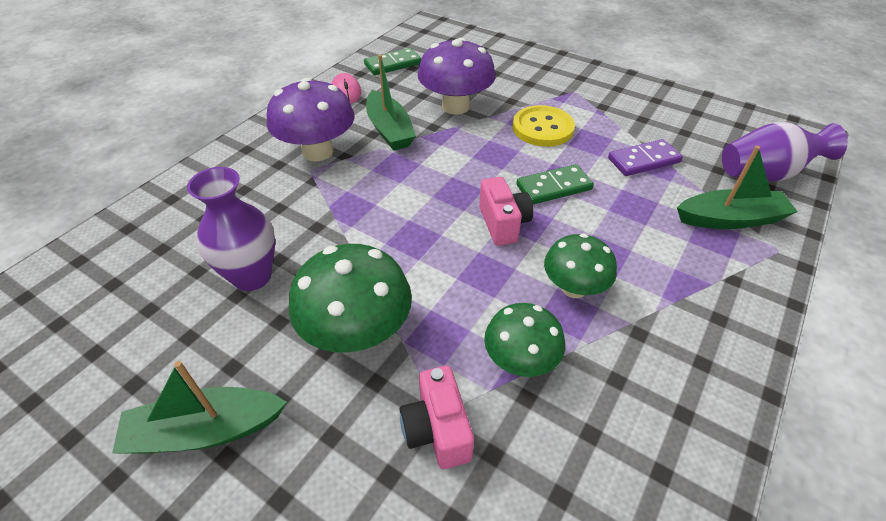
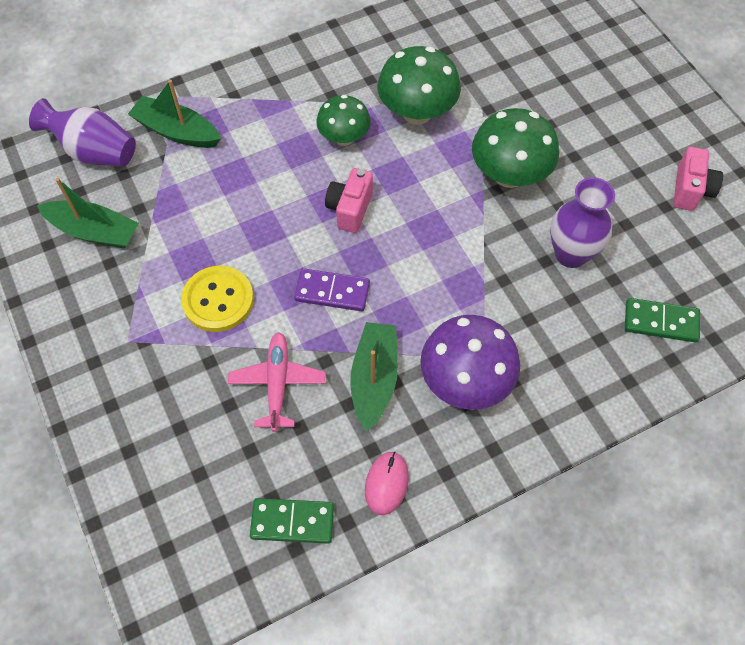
camera: 150 degrees left, 15 degrees up
green boat [112,361,287,454] -> green boat moved to [37,178,139,249]
pink camera [400,366,474,469] -> pink camera moved to [673,147,723,211]
purple mushroom [418,38,496,115] -> pink plane [228,332,326,432]
green mushroom [484,303,565,377] -> green mushroom [377,46,461,125], size x1.54
green domino [516,164,594,205] -> green domino moved to [625,298,700,342]
purple domino [608,139,683,176] -> purple domino moved to [294,268,370,311]

